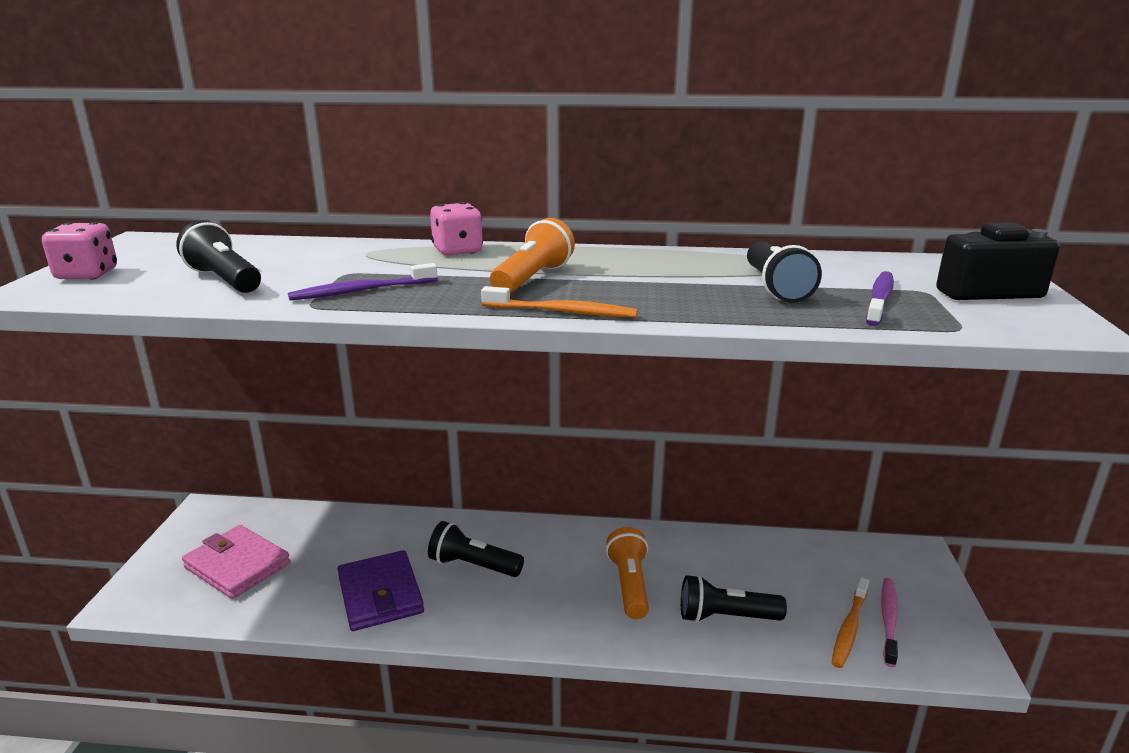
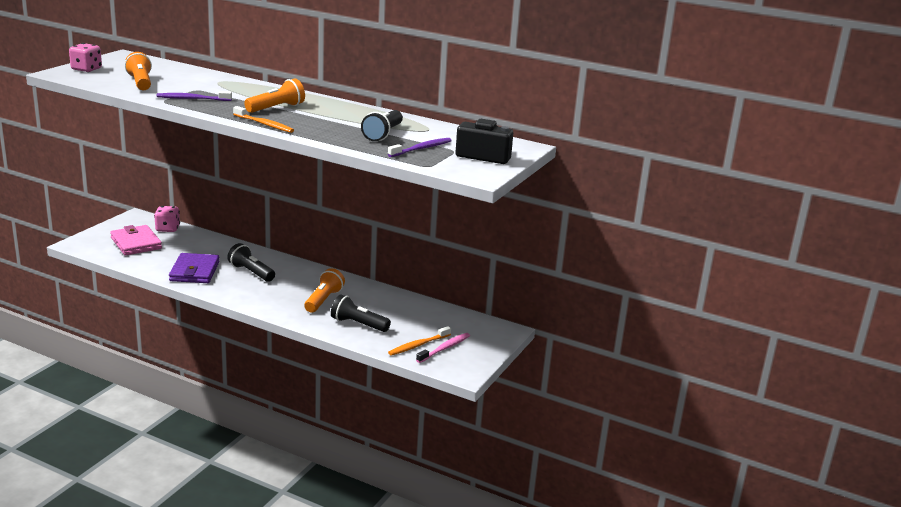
camera: 20 degrees right, 0 degrees up
black flashlight [176,220,261,293] -> orange flashlight [125,52,152,90]
pink dice [430,202,483,256] -> pink dice moved to [154,206,180,232]

